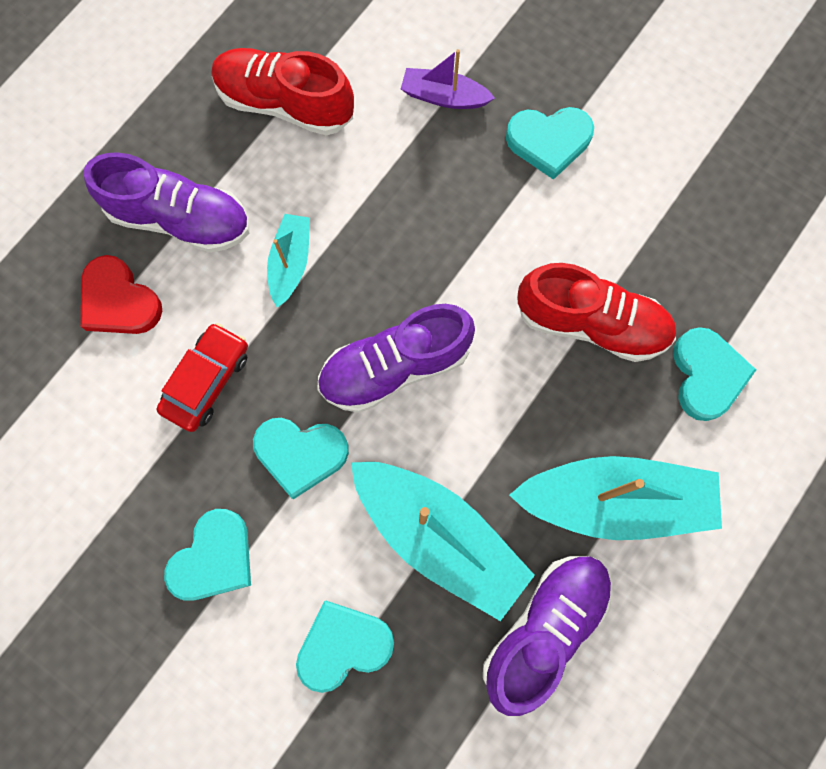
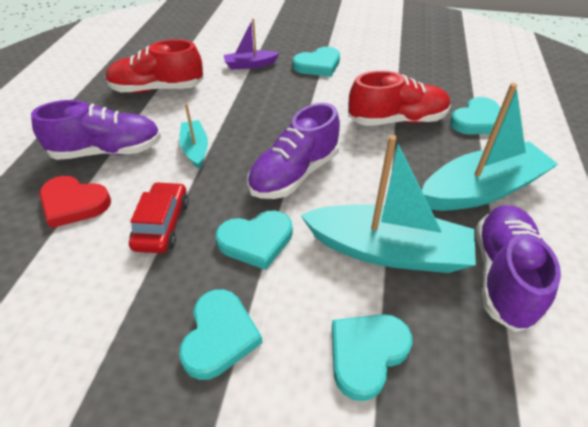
camera: 25 degrees left, 30 degrees down
turquoise heart [673,327,756,421] -> turquoise heart turned 75 degrees clockwise [450,97,500,135]

